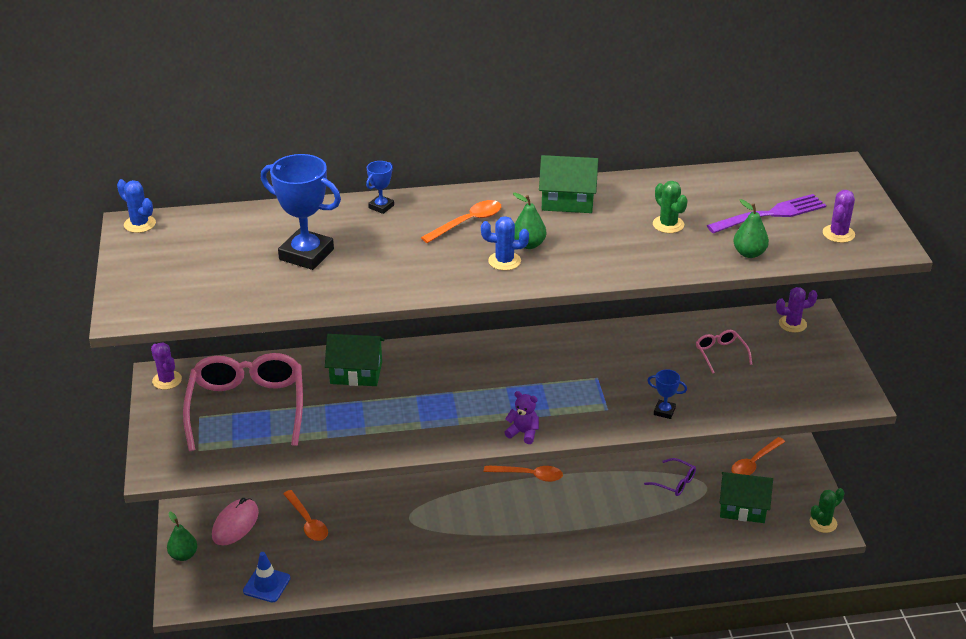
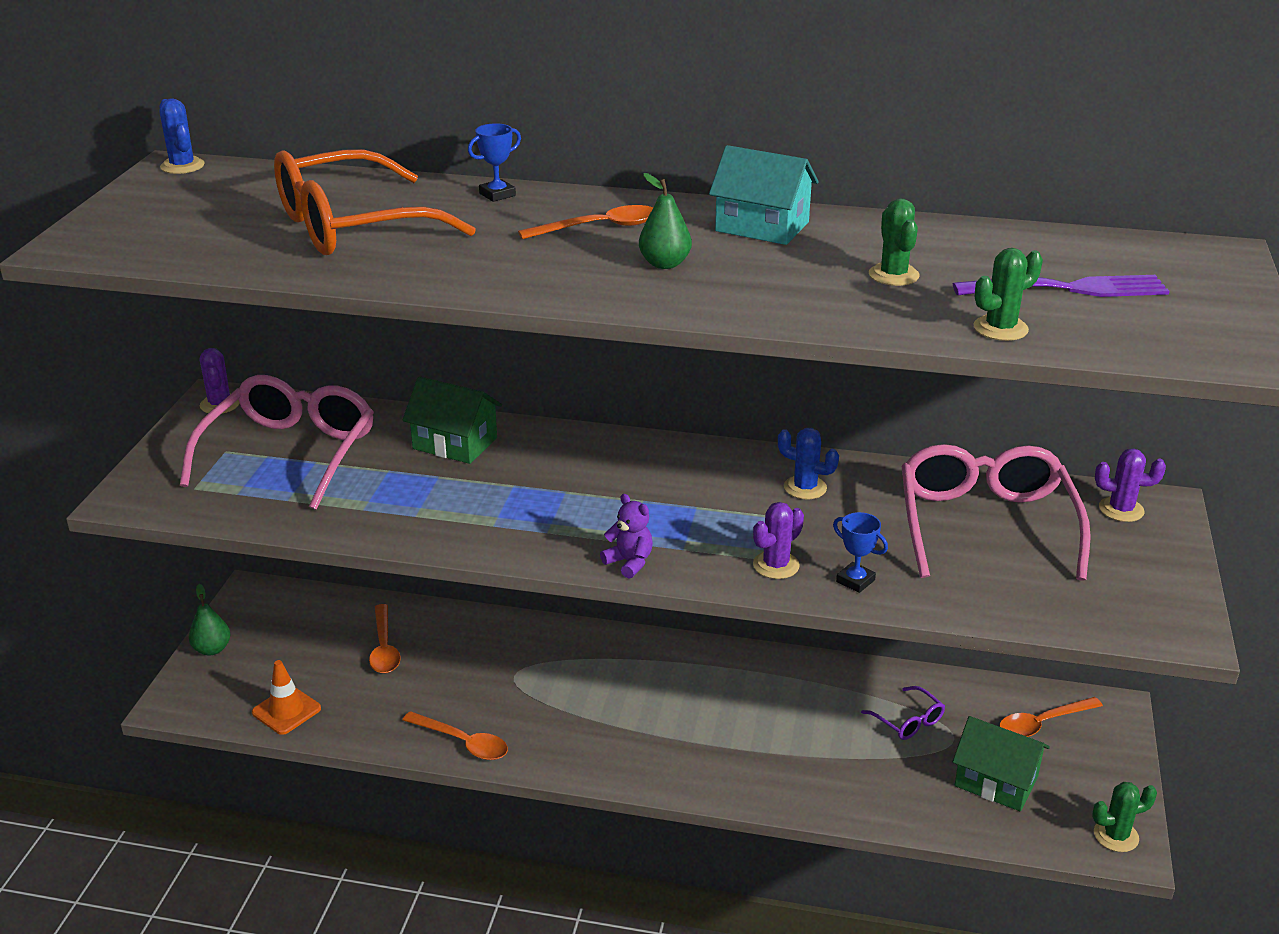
camera: 20 degrees right, 5 degrees down
pink mouse [212,498,259,546] -> none
blue traffic cone [243,552,290,602] -> orange traffic cone [252,660,321,735]
blue trophy [261,154,341,270] -> orange glasses [274,149,476,255]
blue cactus [481,216,529,271] -> blue cactus moved to [778,428,839,499]
orange spoon [484,466,563,482] -> orange spoon moved to [403,711,508,760]
green house [539,155,598,213] -> turquoise house [709,145,819,245]
pink glasses [696,330,752,374] -> pink glasses [902,444,1091,581], size x2.29
green pear [733,199,769,258] -> green cactus [974,248,1043,341]
purple cactus [823,190,855,243] -> purple cactus moved to [753,502,804,579]

